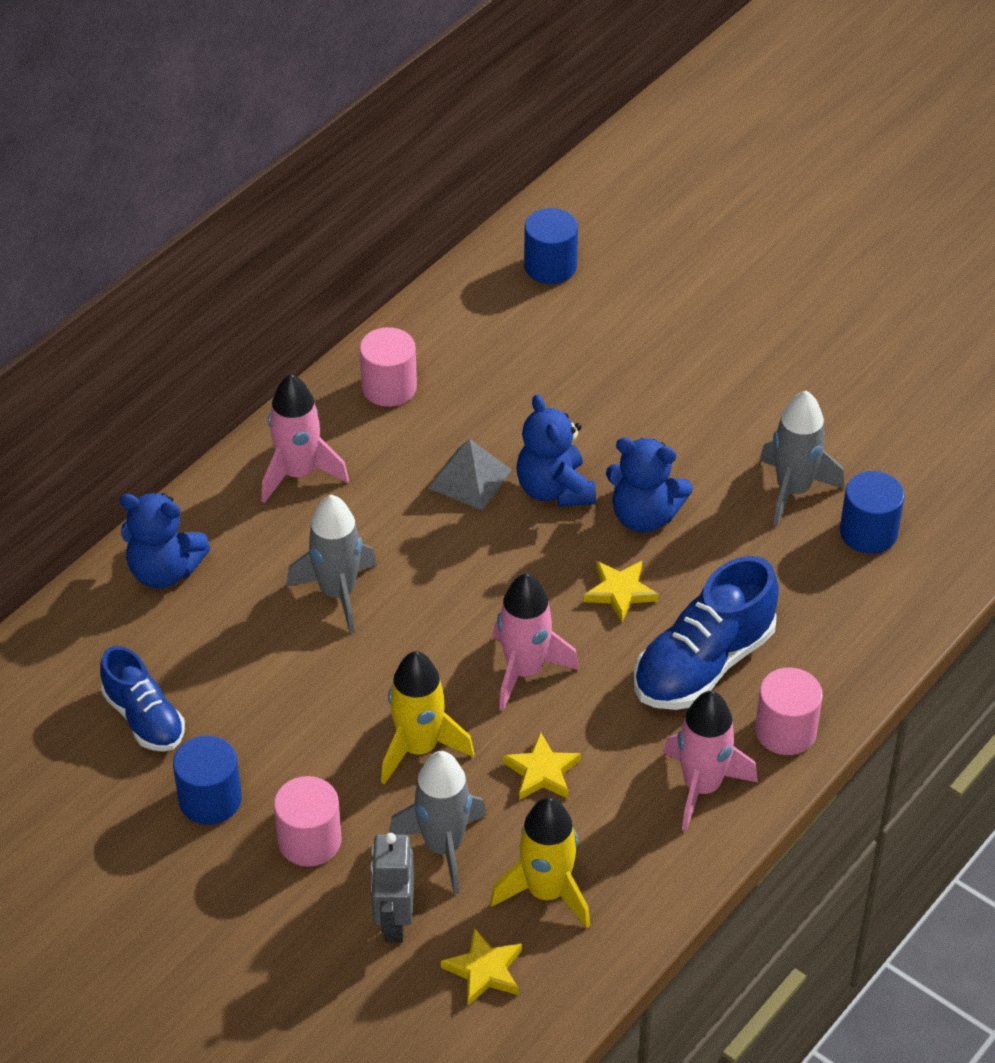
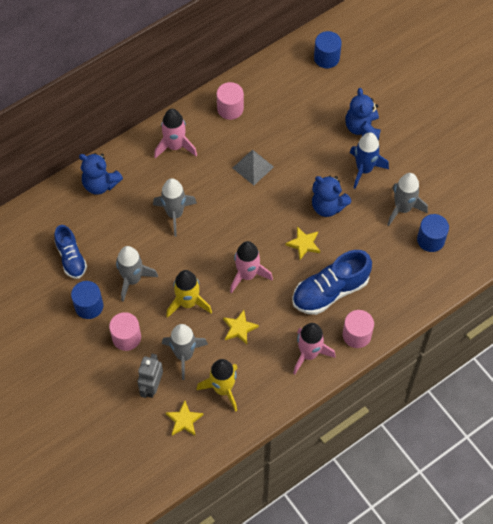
camera: 15 degrees right, 15 degrees up
blue teddy bear [516,394,596,507] -> blue teddy bear moved to [345,88,381,140]
none -> grey rocket [116,246,158,302]
none -> blue rocket [350,132,389,189]

